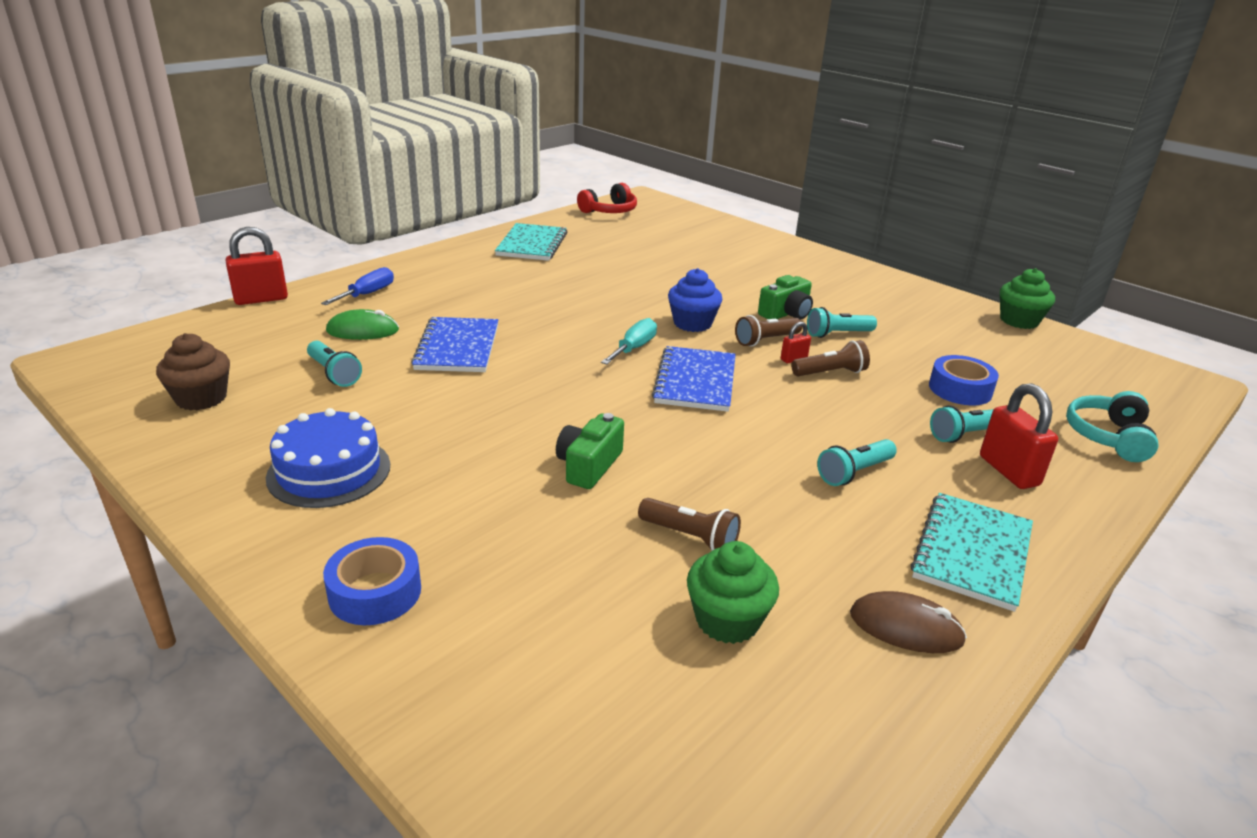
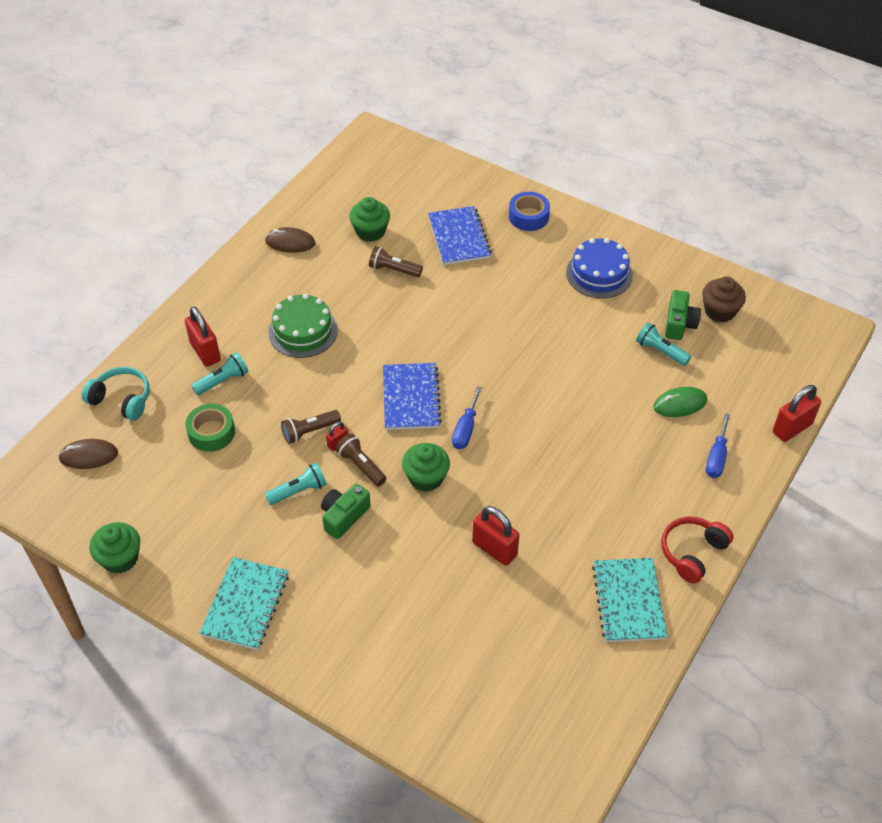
camera: 170 degrees right, 20 degrees up
blue notebook [411,317,498,372] -> blue notebook moved to [428,206,492,265]
green camera [556,413,624,489] -> green camera moved to [665,290,701,340]
red headphones [577,183,637,213] -> red headphones moved to [661,517,733,583]
turquoise screwdriver [601,318,657,365] -> blue screwdriver [452,386,482,449]
blue cupcake [668,268,722,332] -> green cupcake [402,443,450,492]
brown flashlight [735,315,802,347] -> brown flashlight turned 90 degrees counterclockwise [335,434,386,486]
turquoise flashlight [817,439,897,486] -> green cake [268,294,338,358]
turquoise notebook [911,493,1033,612] -> turquoise notebook moved to [199,557,289,650]
blue tape [929,355,999,405] -> green tape [185,404,235,452]
turquoise headphones [1066,391,1159,462] -> turquoise headphones turned 75 degrees counterclockwise [82,367,150,421]
none -> brown mouse [58,439,118,469]
none -> red padlock [472,506,519,566]

